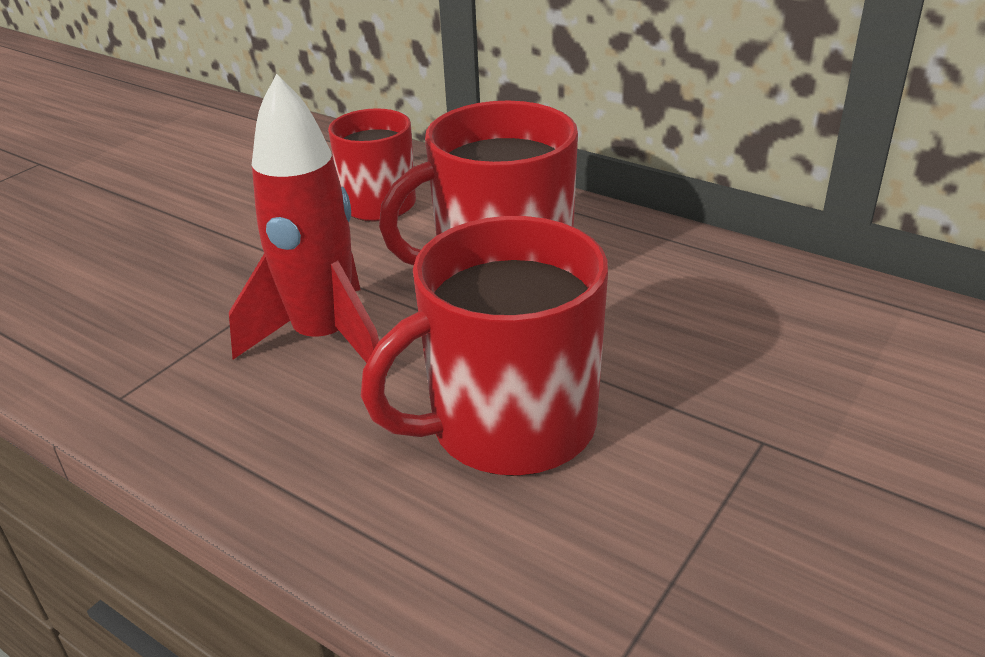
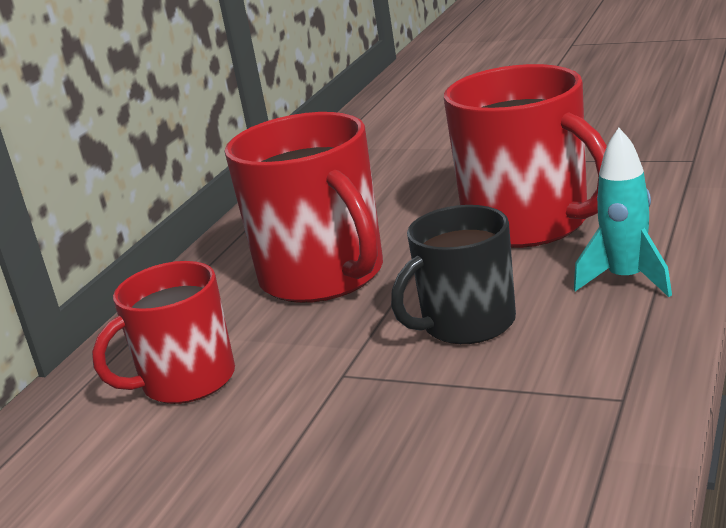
camera: 100 degrees left, 10 degrees down
red rocket [229,74,387,376] -> black mug [391,205,516,344]
none -> turquoise rocket [574,128,672,297]

